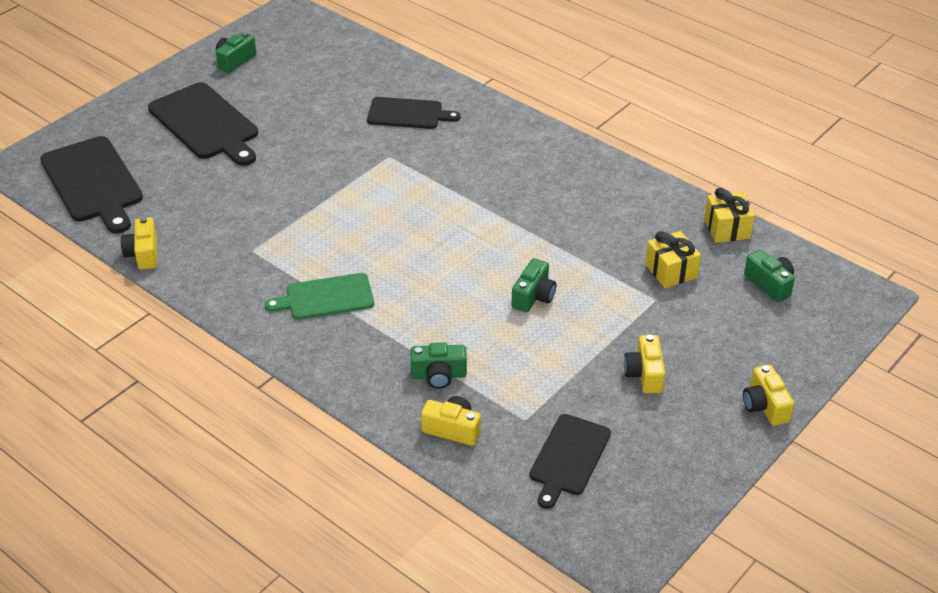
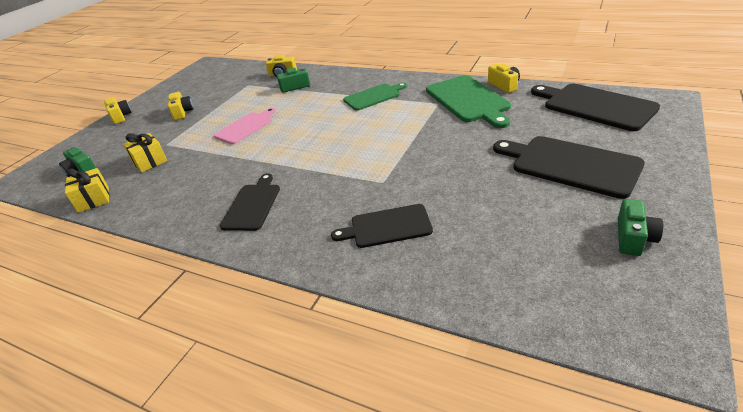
camera: 170 degrees right, 5 degrees down
green camera [511,258,556,312] -> pink cutting board [214,108,276,144]
black cutting board [529,414,611,509] -> black cutting board moved to [220,173,280,231]
none -> green cutting board [426,75,511,128]

